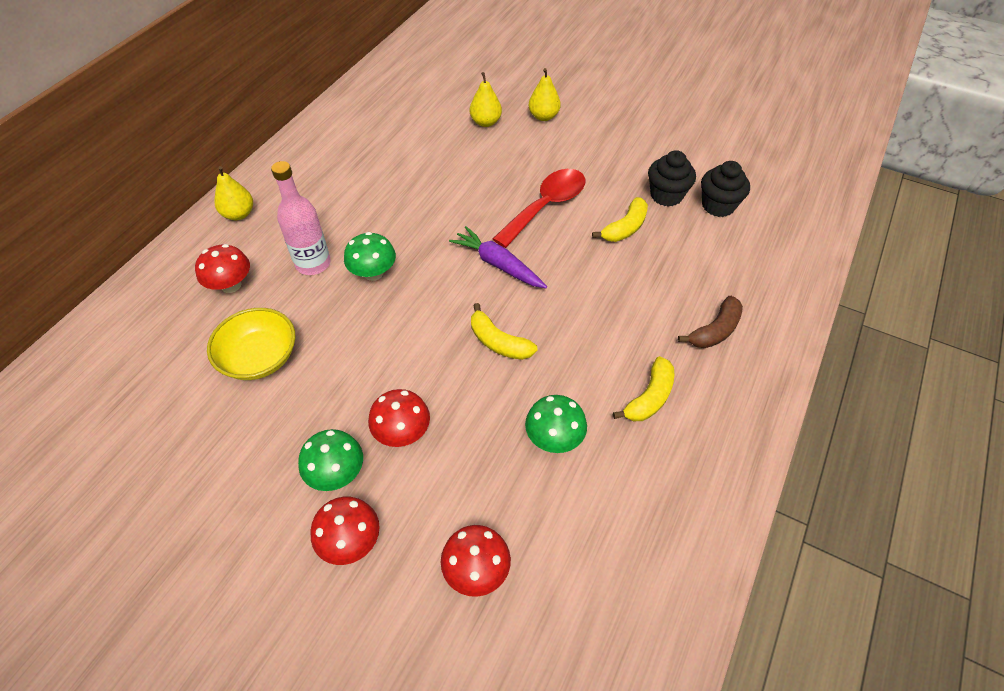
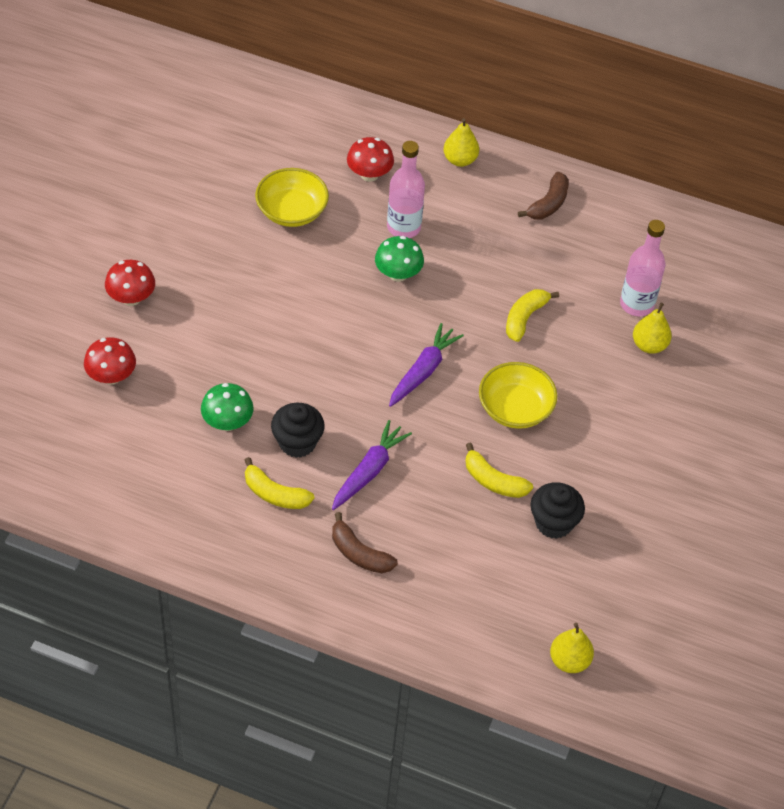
camera: 80 degrees right, 0 degrees up
green mushroom [298,429,363,491] -> none
red mushroom [368,389,430,447] -> none
yellow banana [471,303,537,360] -> yellow banana moved to [506,289,559,342]
red spoon [493,169,585,248] -> yellow bowl [479,362,557,429]
yellow pear [529,68,561,121] -> yellow pear moved to [550,623,594,673]
black cupcake [701,161,750,217] -> black cupcake moved to [271,403,325,458]
none -> purple carrot [332,420,412,510]
none -> brown banana [518,172,569,220]
none -> pink bottle [620,220,665,316]

